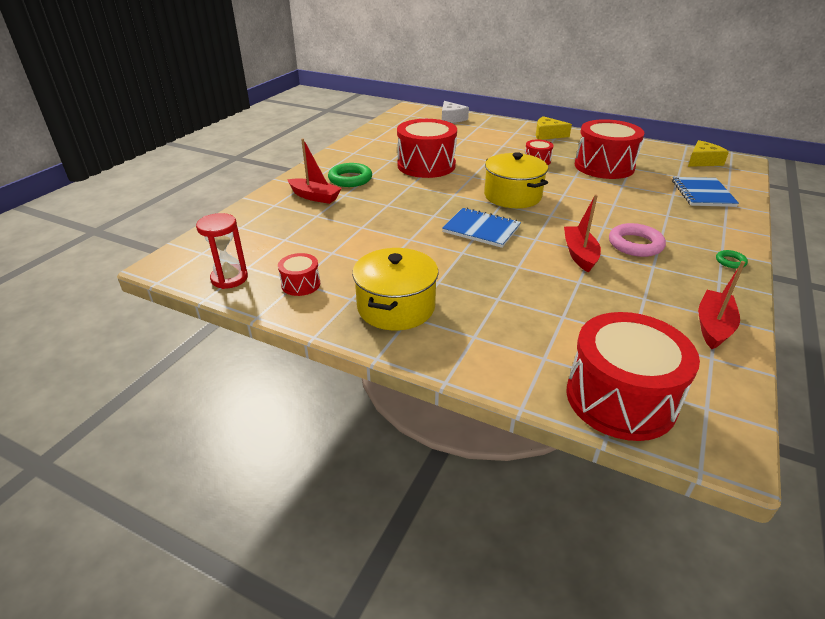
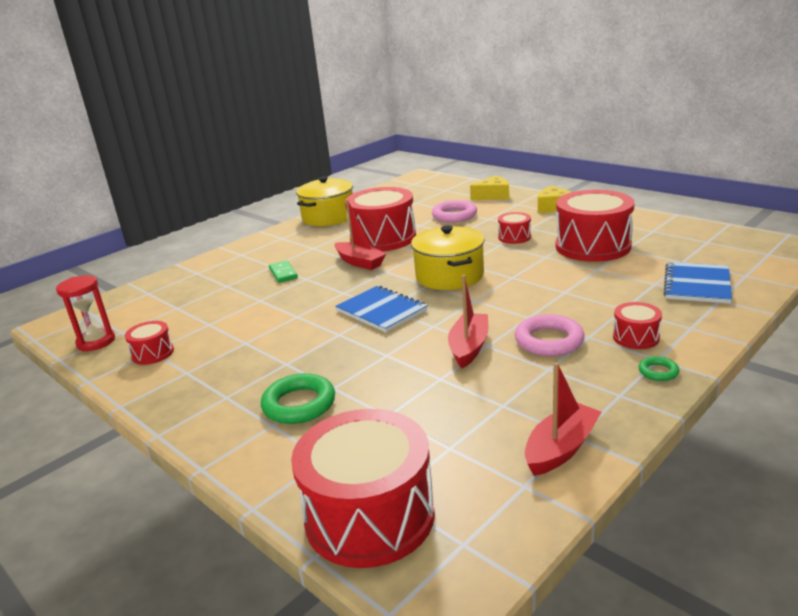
camera: 20 degrees right, 10 degrees down
red boat [287,139,342,204] -> red boat moved to [335,200,386,270]
green ring [328,163,372,187] -> green ring moved to [261,373,335,424]
yellow pot [352,248,439,331] -> yellow pot moved to [296,176,353,226]
white cheese [442,101,469,123] -> none
yellow cheese [688,140,729,167] -> yellow cheese moved to [470,175,509,200]
none -> green domino [269,260,298,283]
none -> pink ring [432,200,477,223]
none -> red drum [613,302,662,349]

